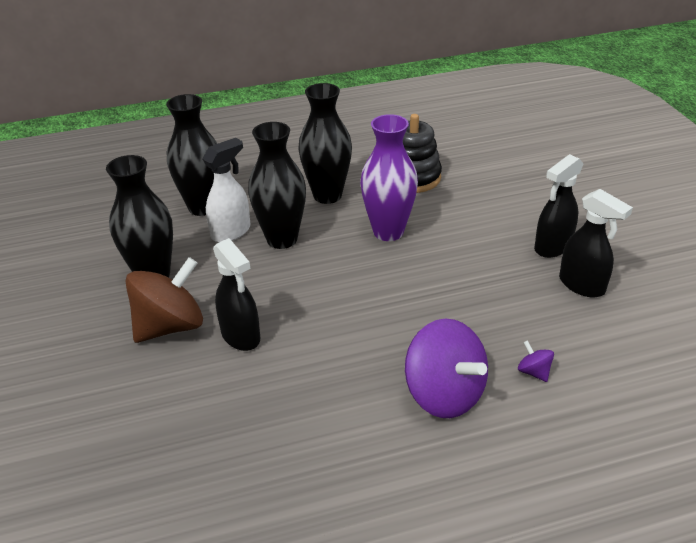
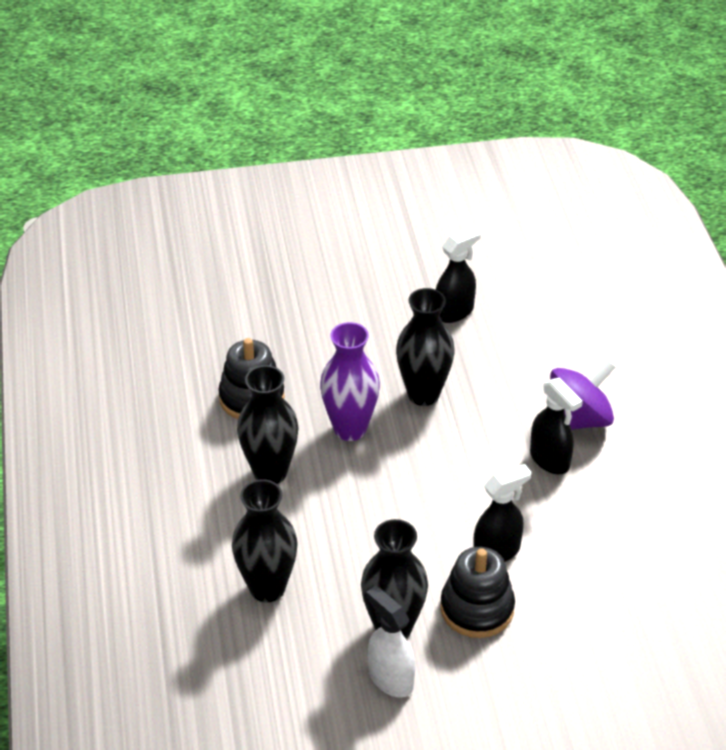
camera: 85 degrees left, 5 degrees up
brown spinning top [126,257,203,343] -> black stacking toy [440,547,515,638]
white spray bottle [203,138,250,242] -> white spray bottle moved to [366,585,415,698]
black vase [248,122,306,249] -> black vase moved to [396,288,455,406]
purple spinning top [518,340,554,382] -> none
black spray bottle [534,154,584,258] -> black spray bottle moved to [530,378,583,474]

